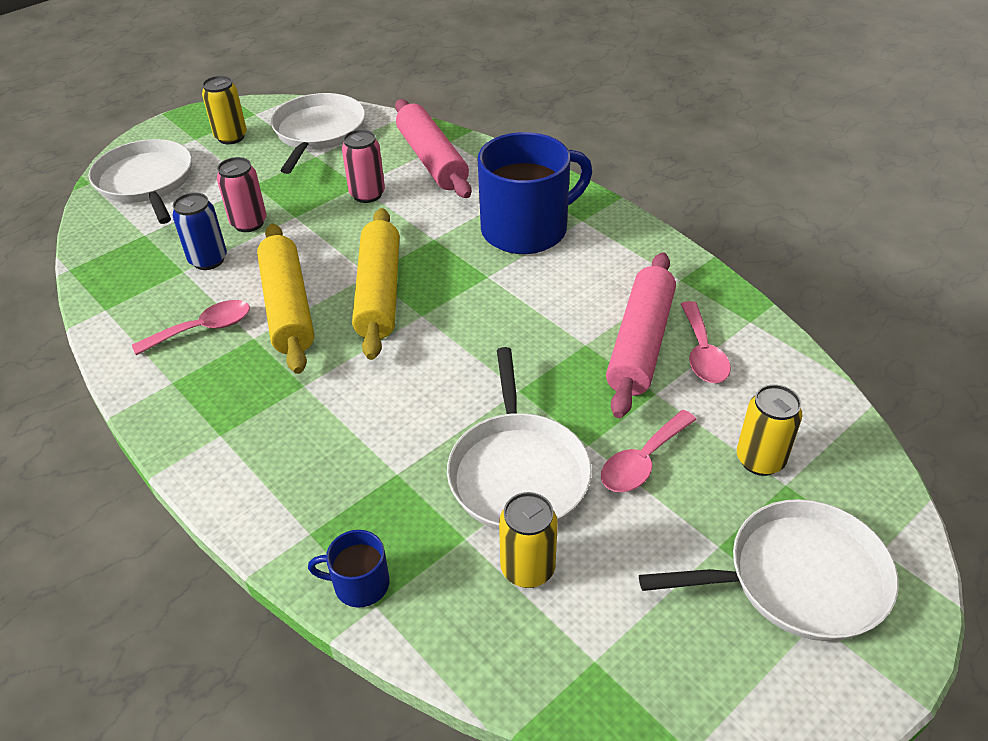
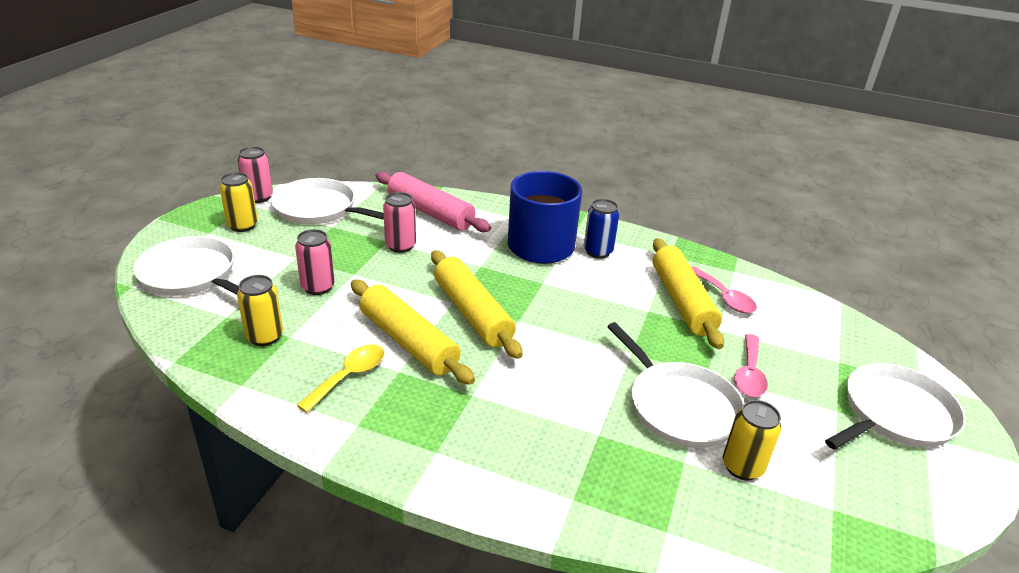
camera: 30 degrees left, 10 degrees down
pink spoon [132,300,250,355] -> yellow spoon [296,344,384,413]
blue can [172,193,227,270] -> blue can moved to [584,199,619,259]
white pan [271,93,365,174] -> white pan turned 45 degrees counterclockwise [271,178,384,225]
blue mug [308,530,390,608] -> none
pink rolling pin [606,252,676,418] -> yellow rolling pin [653,238,724,349]
yellow can [737,384,802,476] -> yellow can moved to [237,275,283,346]
none -> pink can [238,146,273,203]

